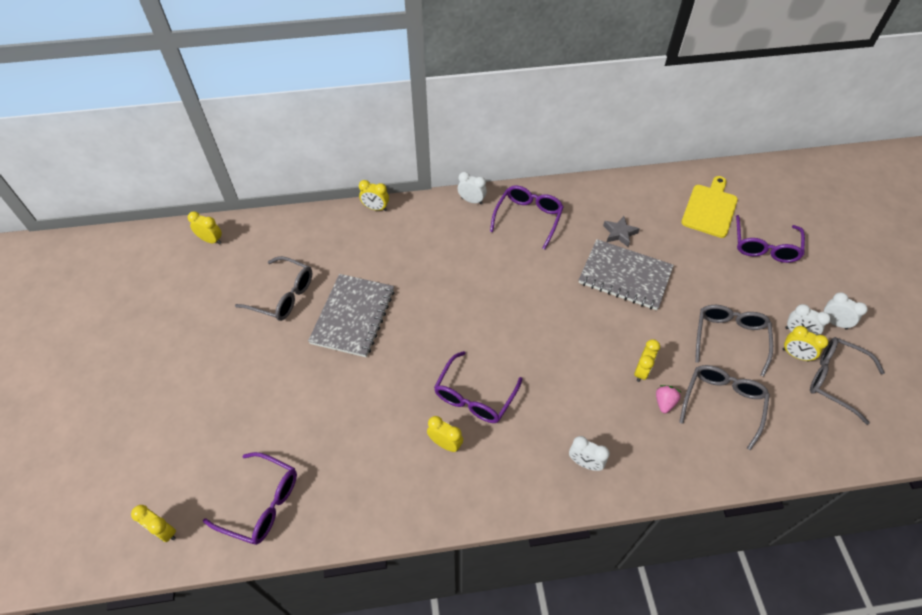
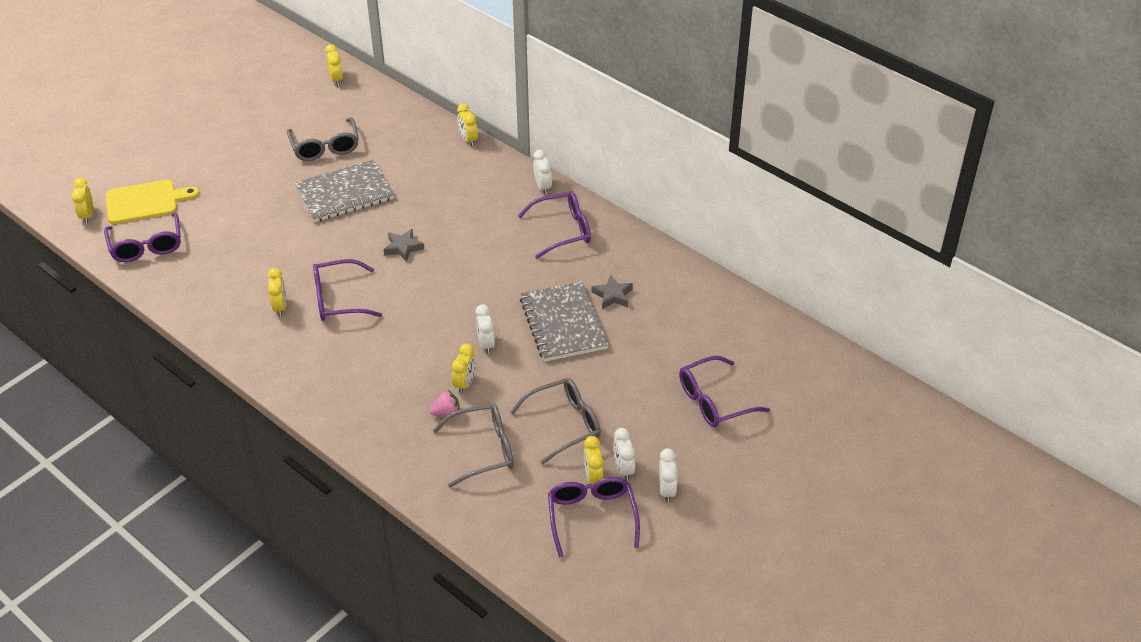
camera: 50 degrees right, 10 degrees down
white clock [569,436,610,471] -> white clock moved to [475,305,495,354]
yellow clock [634,339,660,382] -> yellow clock turned 60 degrees counterclockwise [452,344,476,394]
yellow cutting board [681,176,738,238] -> yellow cutting board moved to [106,180,199,224]
grey glasses [810,337,885,425] -> purple glasses [548,477,640,558]
none -> grey star [384,229,424,262]

